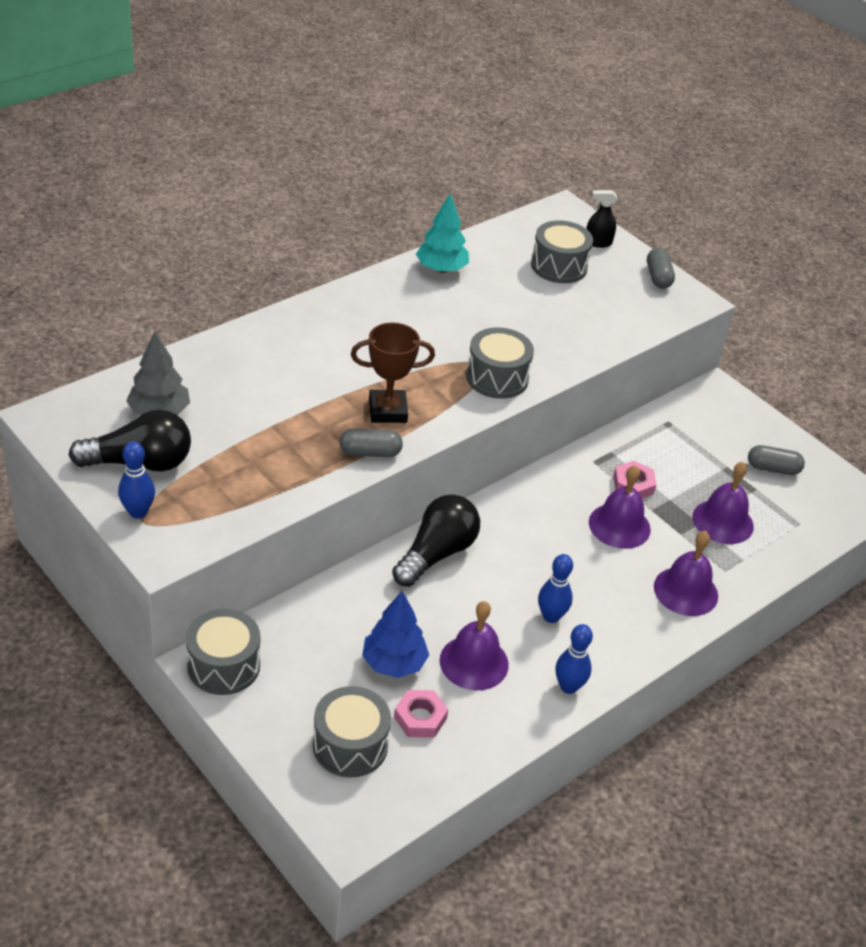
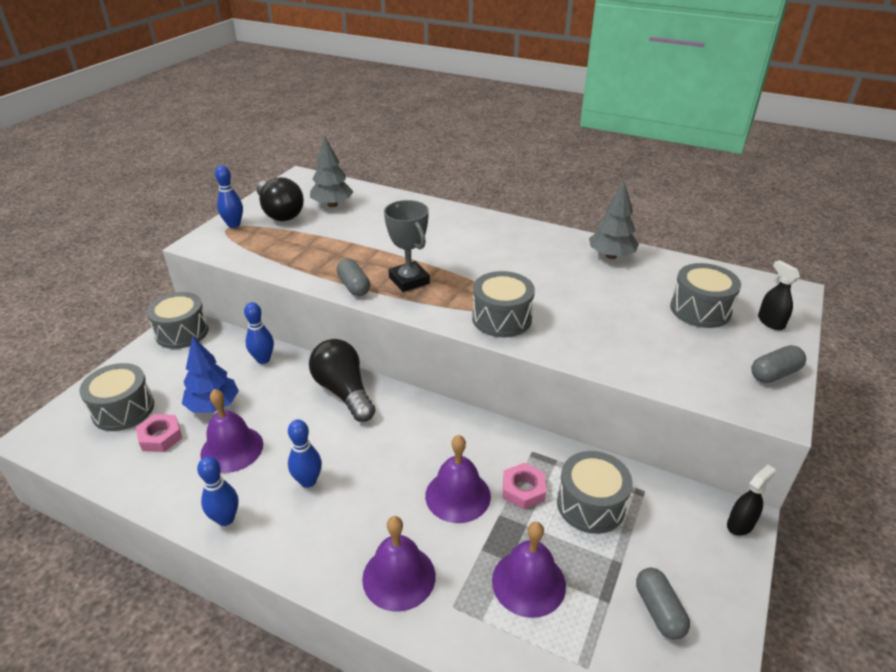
camera: 70 degrees right, 5 degrees down
brown trophy [351,322,435,423] -> grey trophy [384,200,430,292]
black light bulb [392,494,480,587] -> black light bulb turned 135 degrees counterclockwise [309,339,375,422]
turquoise tree [416,193,469,273] -> grey tree [589,181,639,259]
none -> blue bowling pin [244,302,274,364]
none -> grey drum [557,451,633,534]
none -> black spray bottle [727,465,776,536]

